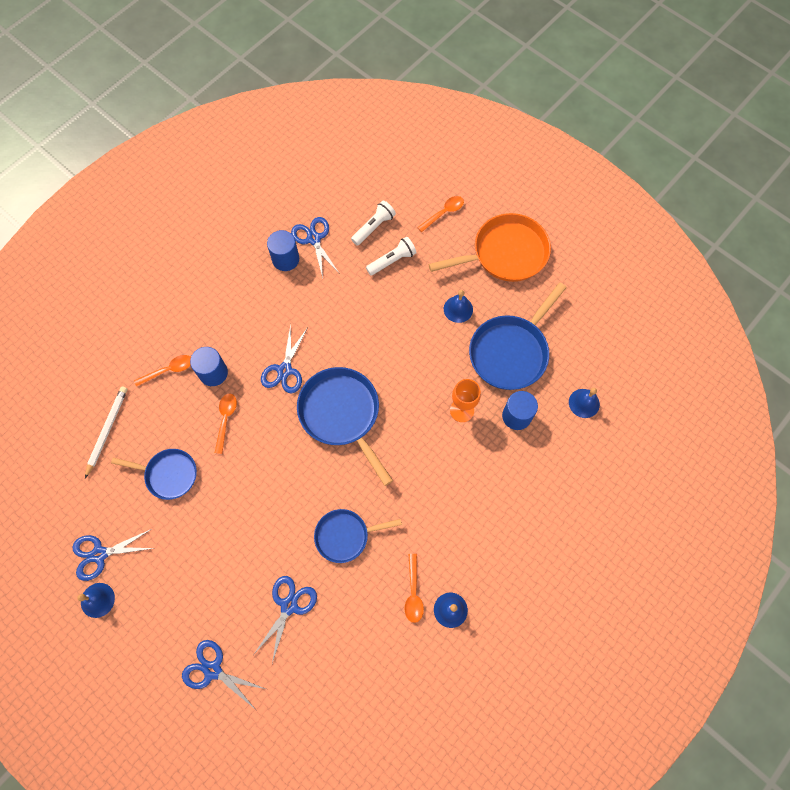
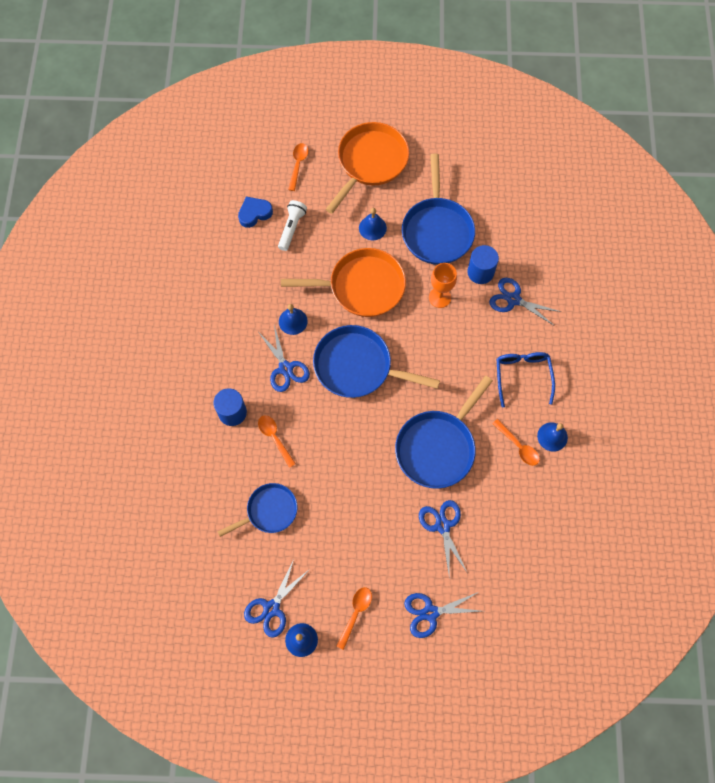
camera: 40 degrees left, 0 degrees up
white pencil [85,387,127,478] -> none
orange spoon [134,355,191,387] -> orange spoon moved to [337,587,372,650]
blue cylinder [267,230,299,271] -> none
blue scissors [291,217,339,278] -> blue scissors moved to [489,278,561,326]
blue pan [314,509,402,563] -> blue pan [395,376,493,489], size x1.62
white flashlight [351,201,396,246] -> blue heart [238,197,273,228]
blue bell [569,388,600,418] -> blue bell moved to [279,304,308,335]
none -> orange pan [281,248,406,317]
none -> blue glasses [497,352,555,407]

